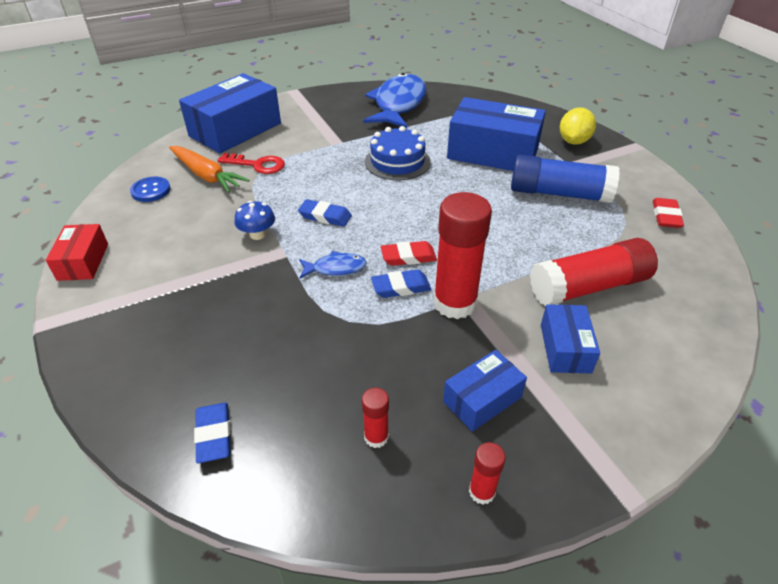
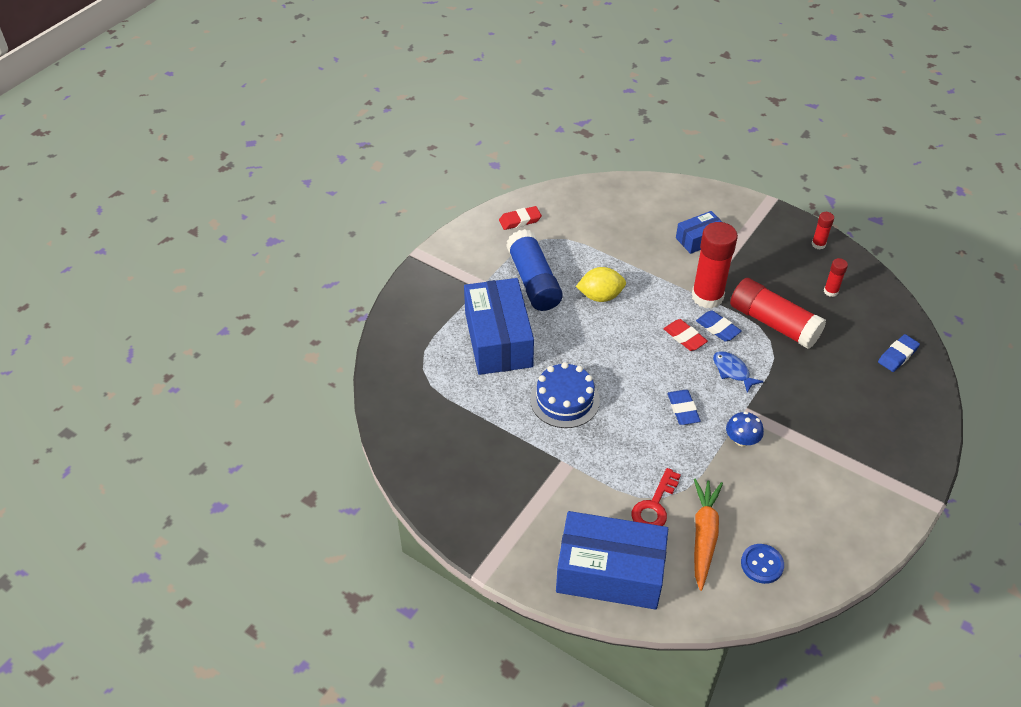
camera: 120 degrees left, 5 degrees up
red box [46,224,108,281] -> none
red key [217,153,285,174] -> red key turned 135 degrees counterclockwise [632,468,681,526]
blue fish [363,73,426,128] -> none
blue box [443,350,527,432] -> none
red glue stick [530,238,658,306] -> red glue stick moved to [730,278,826,349]
yellow lemon [560,107,596,145] -> yellow lemon moved to [576,267,626,302]

